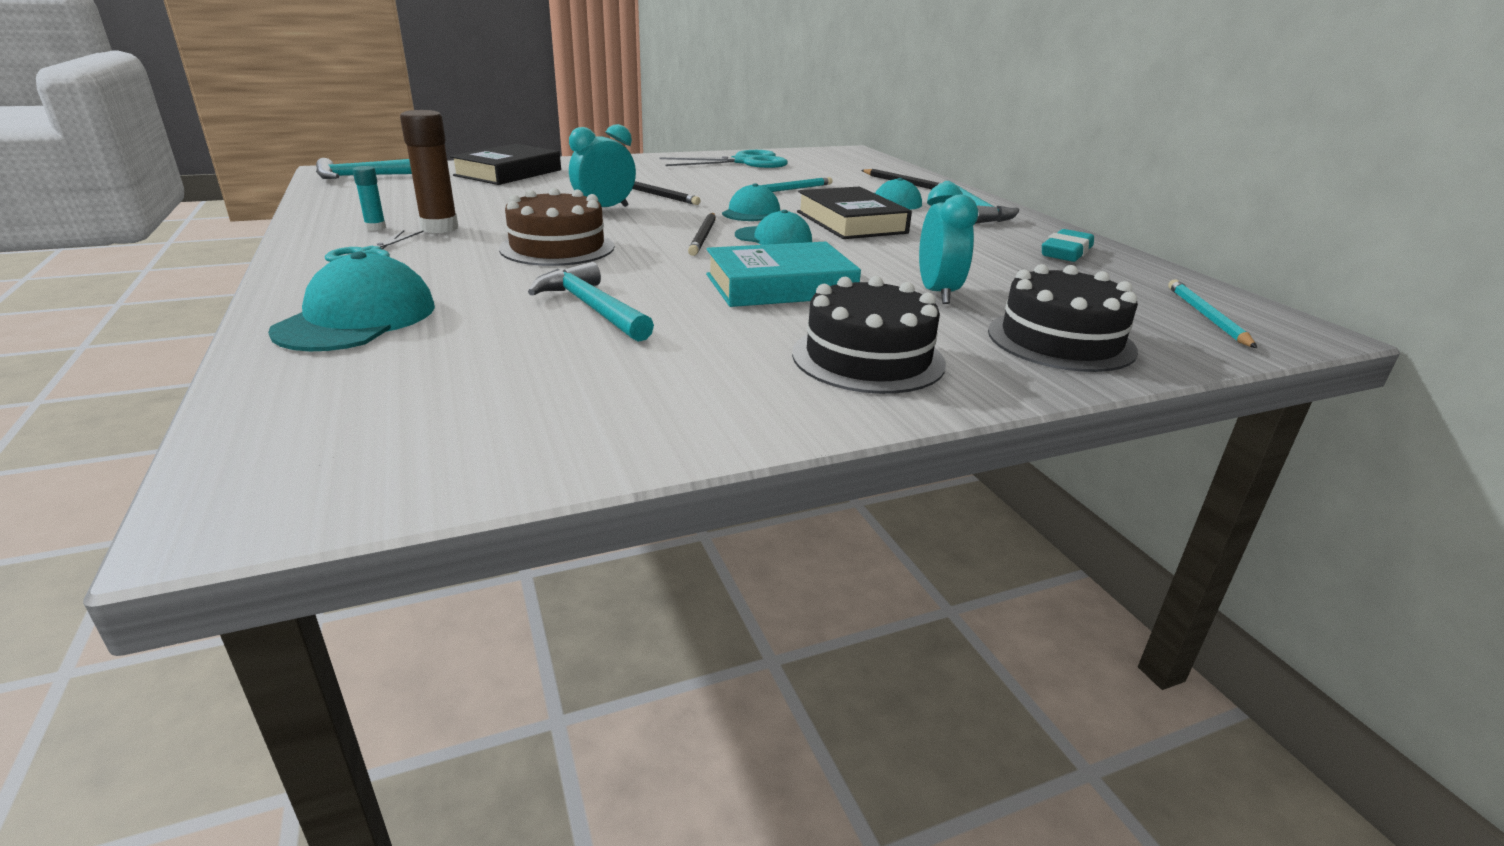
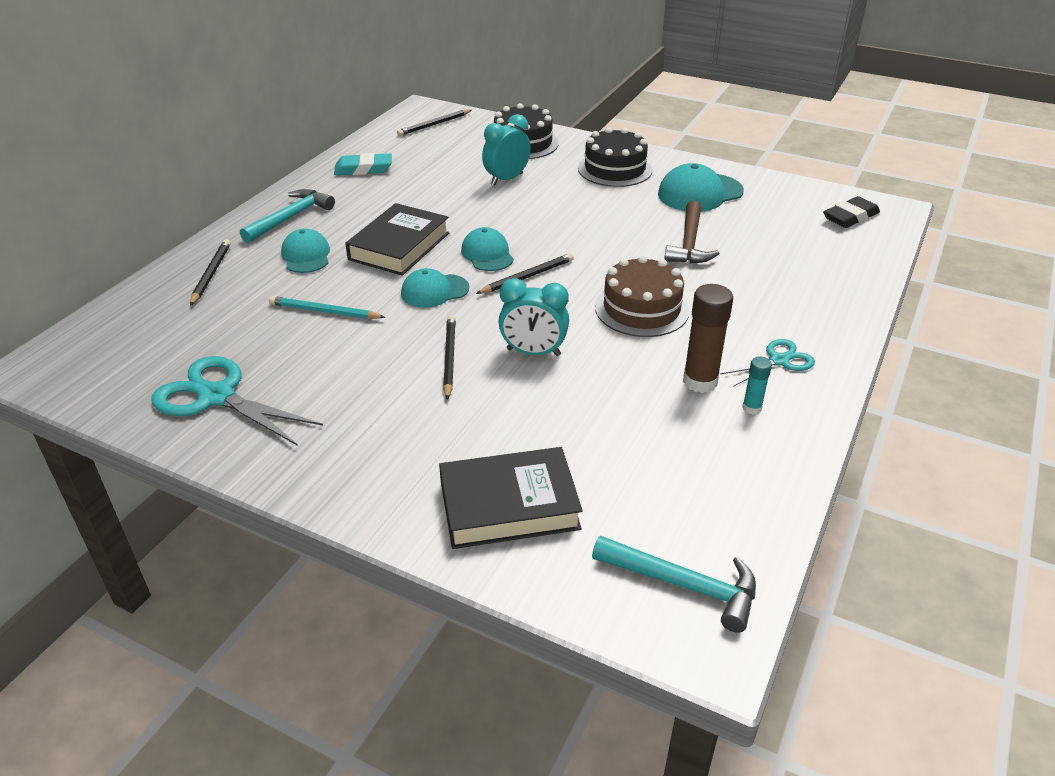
camera: 130 degrees left, 10 degrees up
turquoise cap [268,251,435,351] -> turquoise cap moved to [658,163,744,212]
turquoise hammer [528,262,654,342] -> brown hammer [664,201,720,264]
turquoise book [706,242,861,307] -> none
turquoise pencil [1168,279,1257,348] -> black pencil [397,110,471,136]
none -> black eraser [823,196,880,228]

